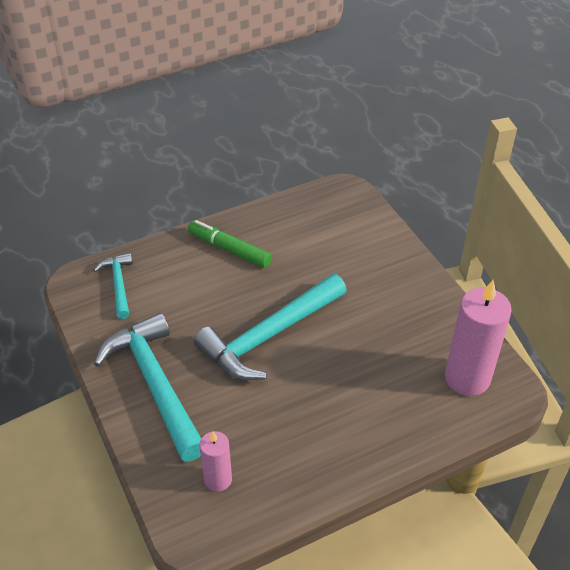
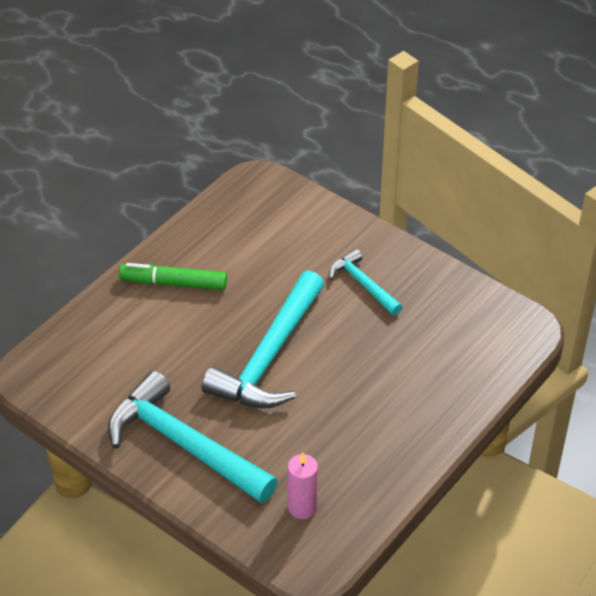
camera: 25 degrees left, 0 degrees up
turquoise hammer [94,253,133,319] -> turquoise hammer moved to [329,249,402,315]
pink candle [445,280,512,396] -> none

